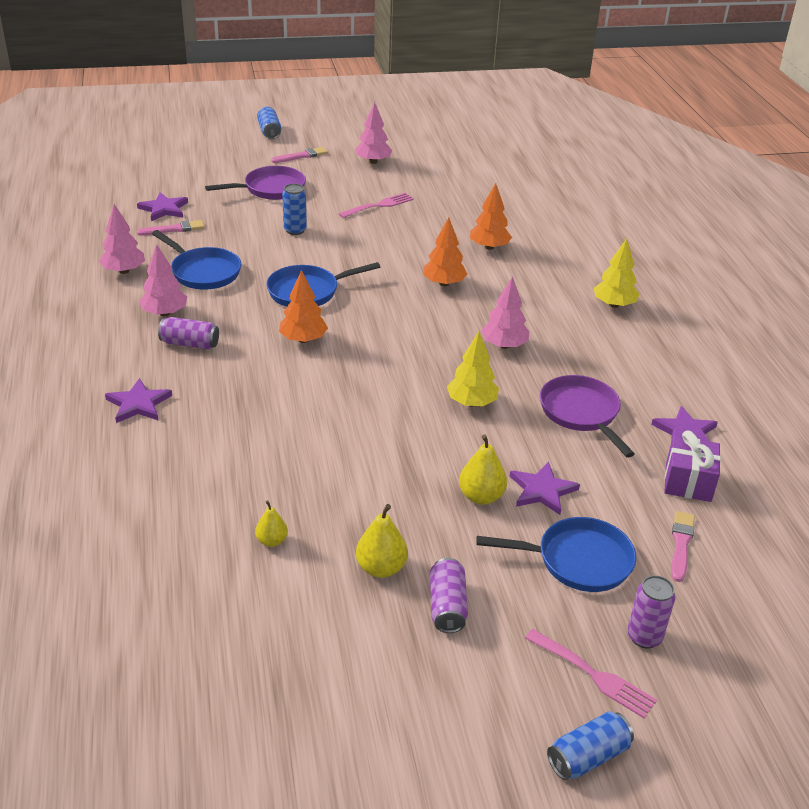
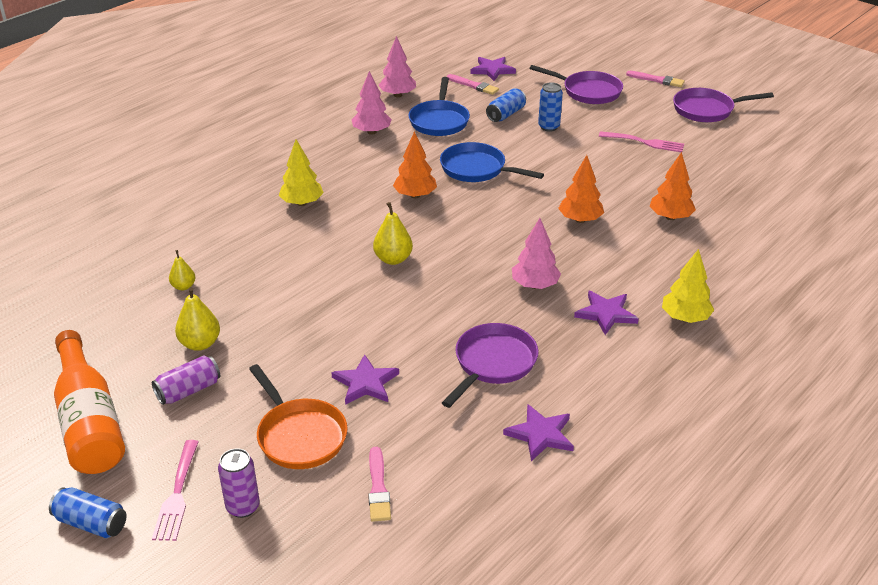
camera: 55 degrees right, 0 degrees up
purple star [105,378,172,423] -> purple star moved to [574,291,639,335]
purple can [158,317,219,350] -> none
blue can [257,107,281,139] -> blue can moved to [486,88,526,122]
pink tree [355,102,392,164] -> purple pan [673,88,774,122]
yellow tree [447,332,499,407] -> yellow tree moved to [279,139,324,206]
yellow pear [459,434,507,505] -> yellow pear moved to [373,202,413,265]
blue pan [476,517,636,592] -> orange pan [249,364,348,469]
purple gift [664,431,721,502] -> none
pink brush [671,511,695,582] -> pink brush turned 105 degrees clockwise [368,447,391,522]
none -> orange bottle [54,330,125,474]

